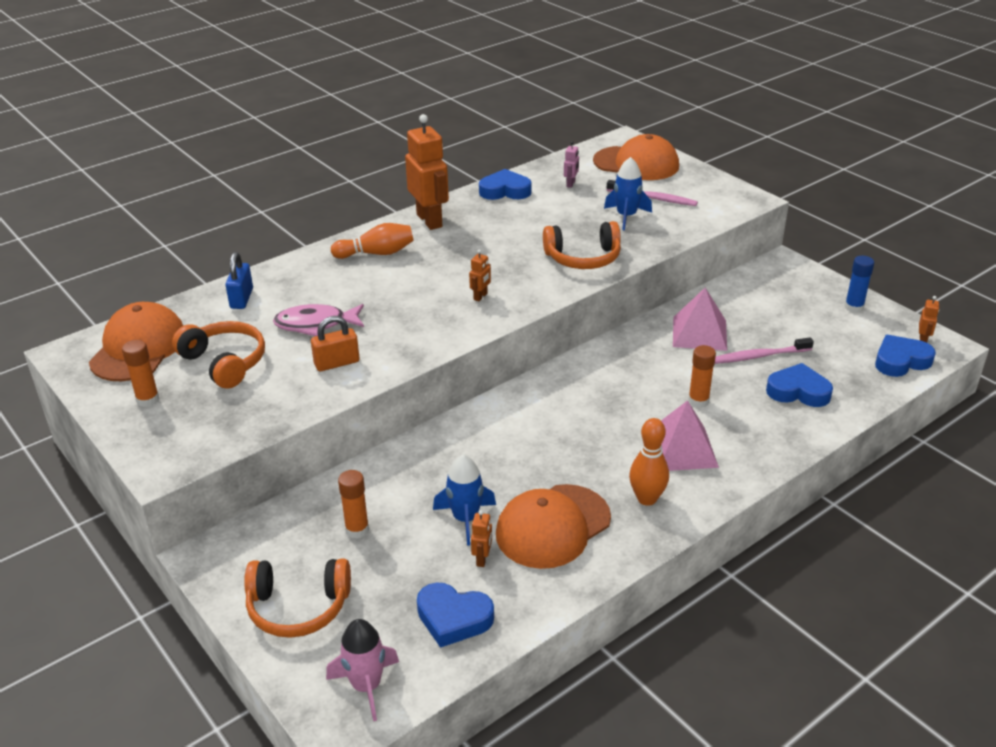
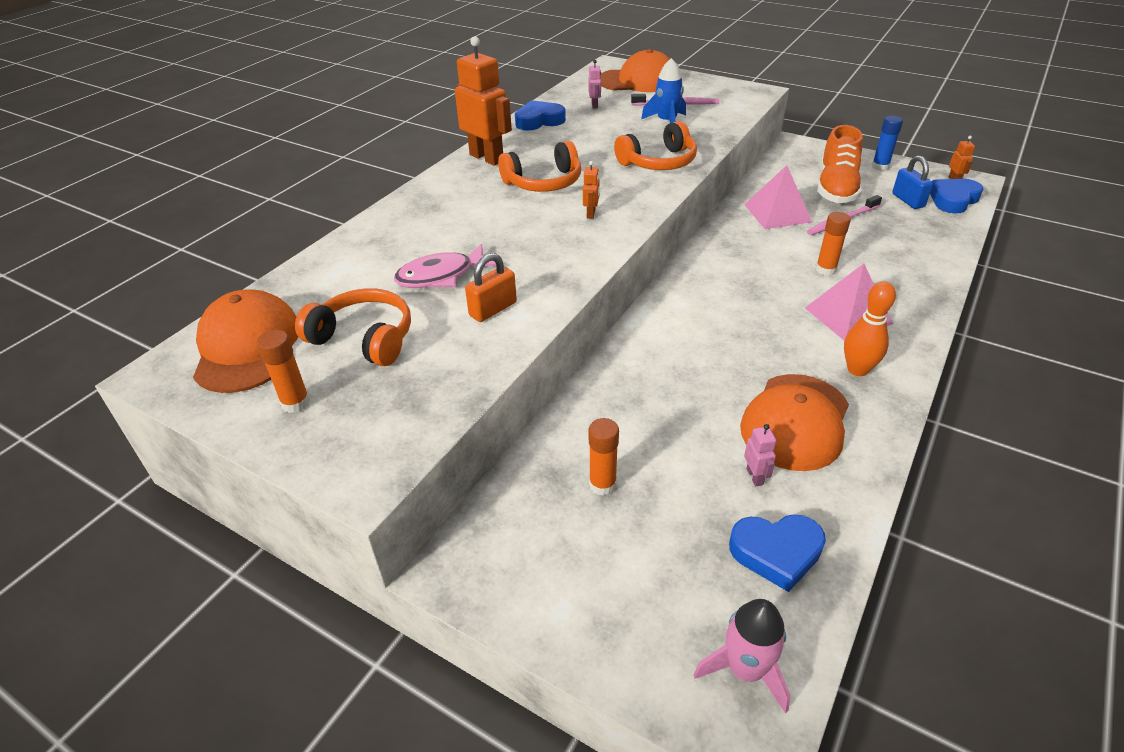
camera: 20 degrees left, 5 degrees up
blue padlock [225,252,253,309] -> blue padlock moved to [892,156,933,209]
orange headphones [244,559,351,638] -> orange headphones moved to [498,141,581,192]
orange bowling pin [331,223,414,259] -> none
blue rocket [433,455,496,546] -> none
orange robot [471,510,492,567] -> pink robot [744,424,776,486]
blue heart [766,363,833,407] -> none
none -> orange shoe [817,125,863,203]

